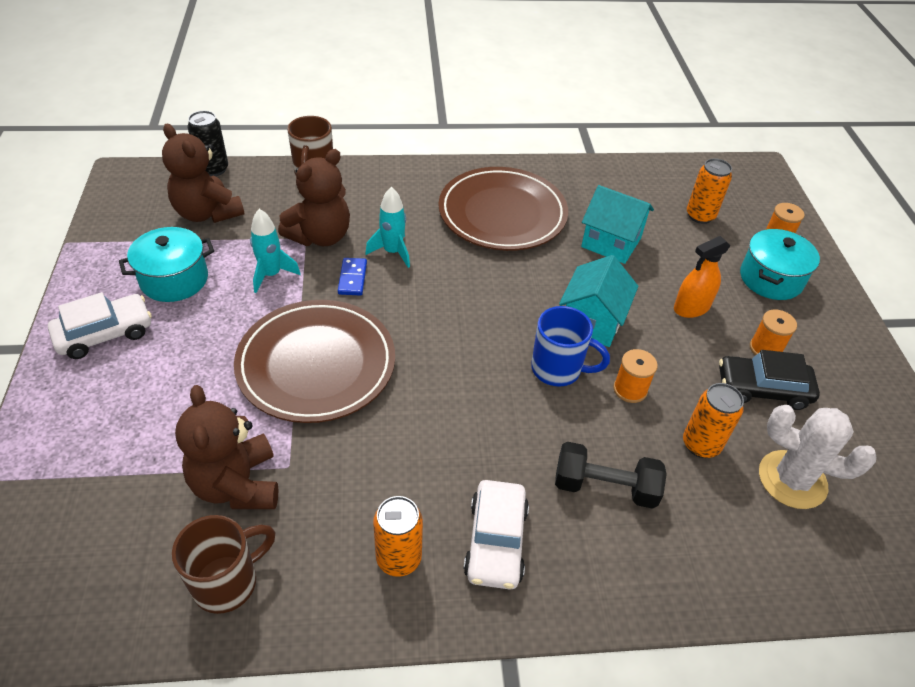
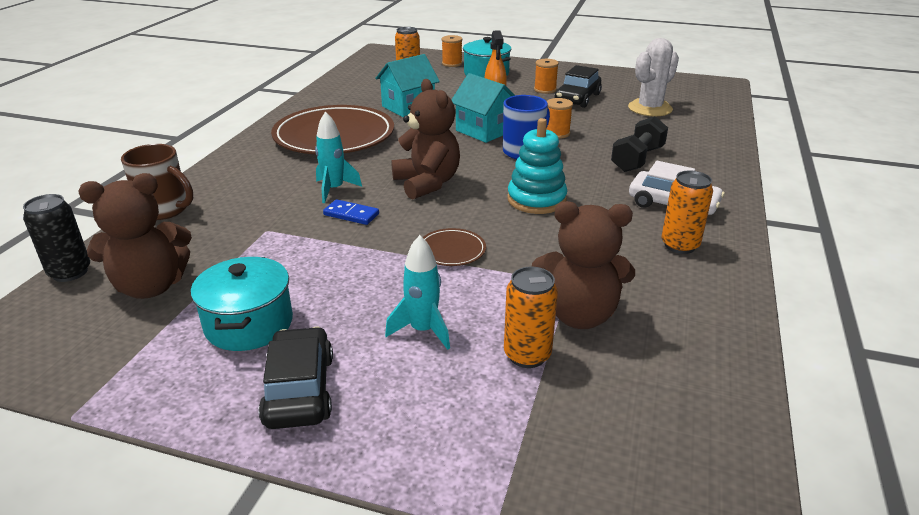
camera: 65 degrees left, 15 degrees down
white car [48,292,152,359] -> black car [258,327,333,429]
brown mug [172,515,276,614] -> none
brown plate [234,300,395,423] -> brown plate [422,228,486,266], size x0.42
turquoise rocket [250,209,301,293] -> turquoise rocket moved to [385,235,450,350]
brown teddy bear [278,149,350,246] -> brown teddy bear moved to [391,79,460,200]
orange can [683,383,744,458] -> orange can moved to [504,267,558,368]
none -> turquoise stacking toy [507,118,567,214]

